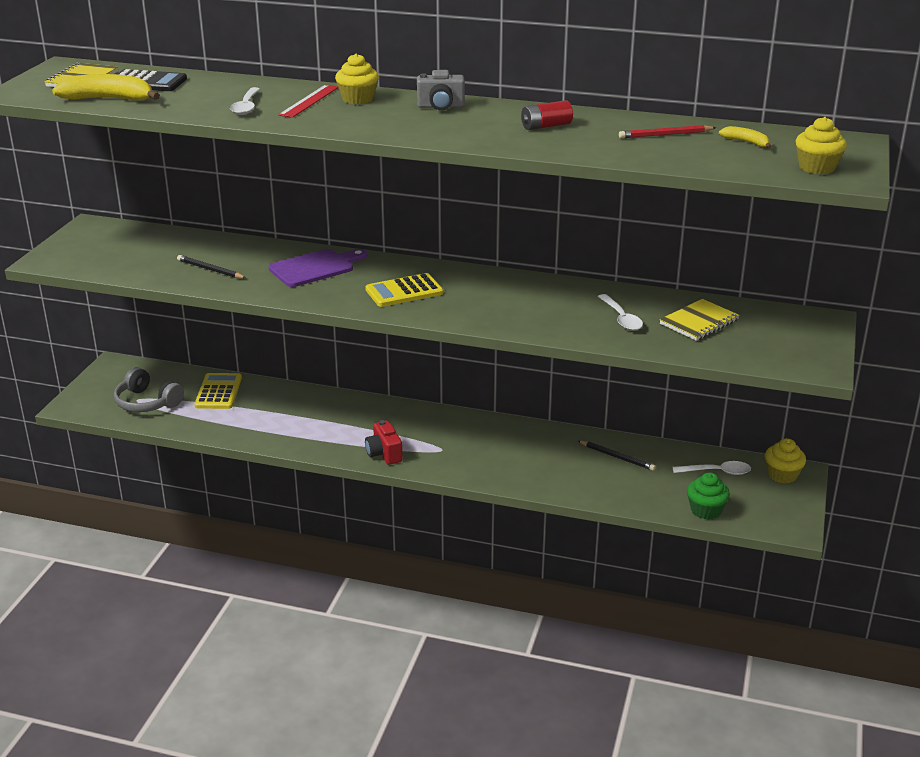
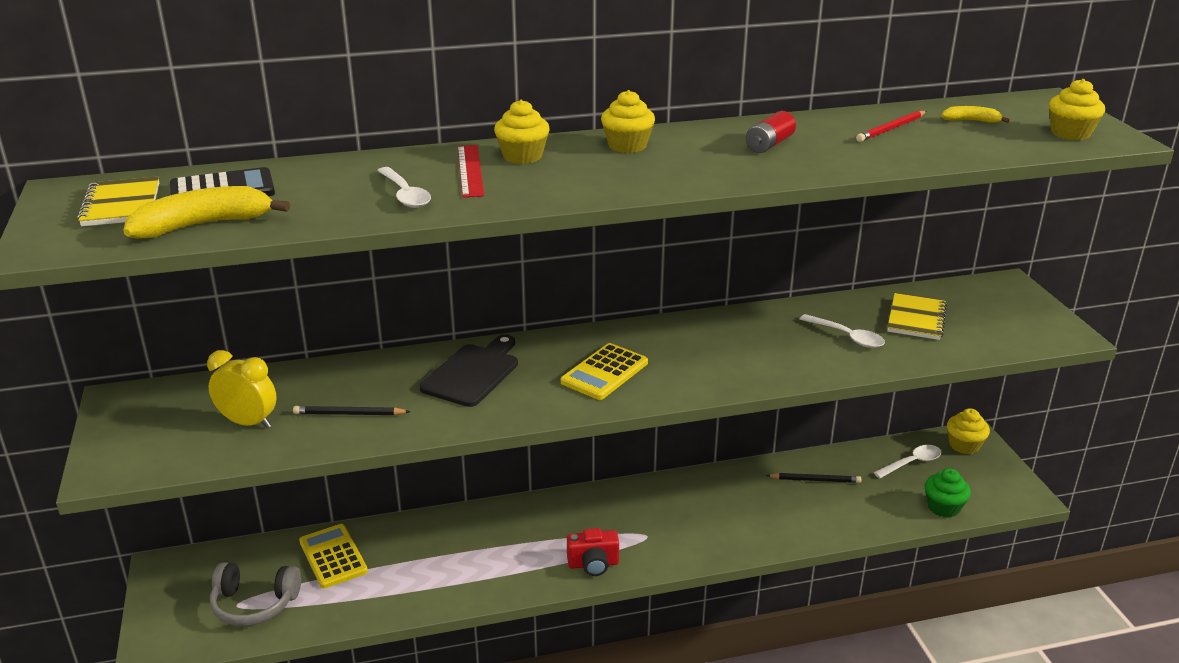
camera: 30 degrees left, 0 degrees up
purple cutting board [269,249,367,287] -> black cutting board [420,334,518,407]
red camera [365,420,403,465] -> red camera turned 45 degrees counterclockwise [567,528,619,576]
grey camera [417,70,465,110] -> yellow cupcake [601,90,655,153]
none -> yellow clock [207,350,277,428]

